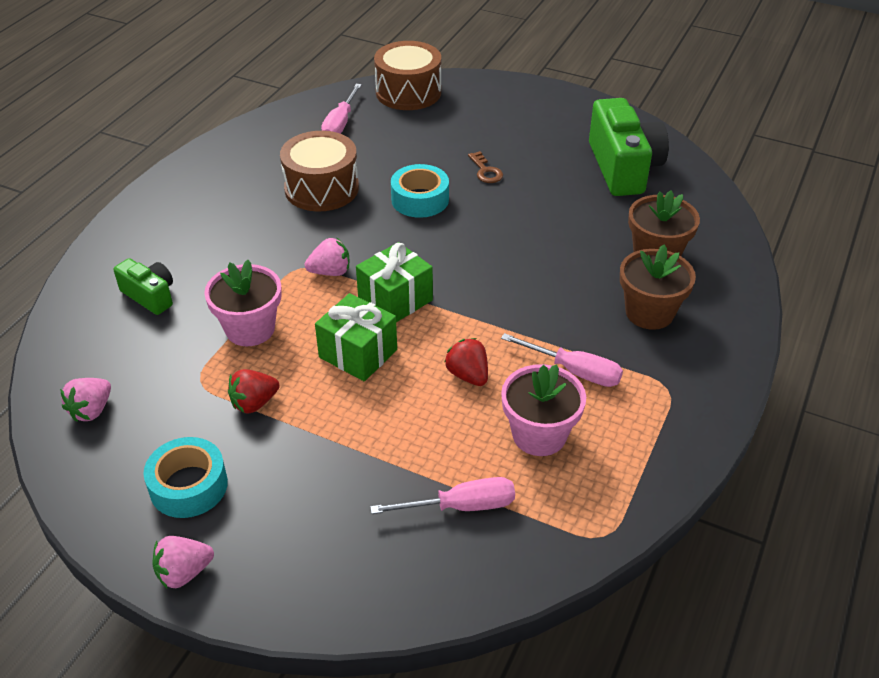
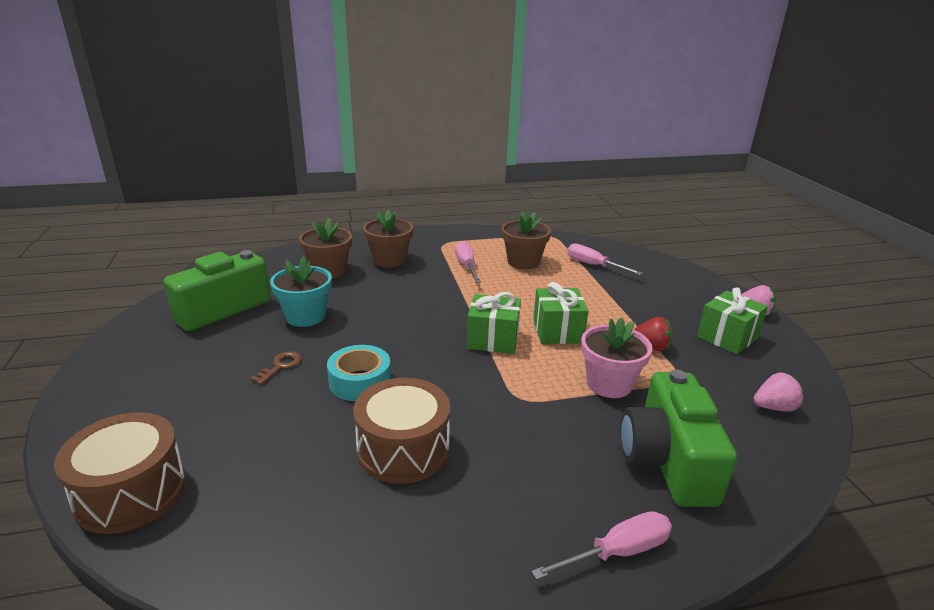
camera: 130 degrees left, 15 degrees down
green camera [114,258,173,315] -> green camera [620,370,737,507], size x1.87
turquoise tape [143,437,228,518] -> green gift [697,287,768,354]
pink strawberry [305,238,349,276] -> none
pink screwdriver [321,84,362,134] -> pink screwdriver moved to [532,511,672,580]
red strawberry [444,338,488,386] -> none
pink flower pot [501,364,586,456] -> brown flower pot [501,211,551,269]
none -> turquoise flower pot [270,257,332,327]

